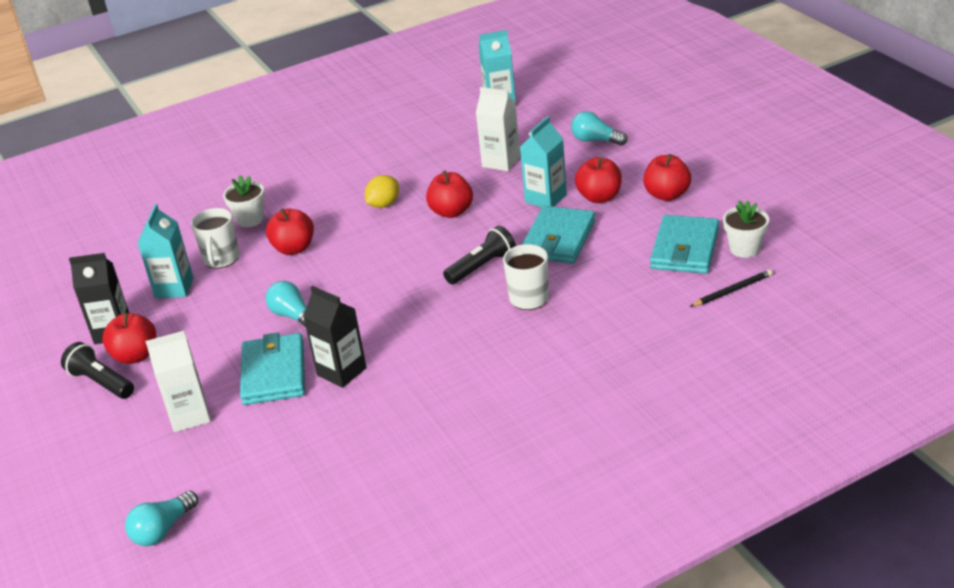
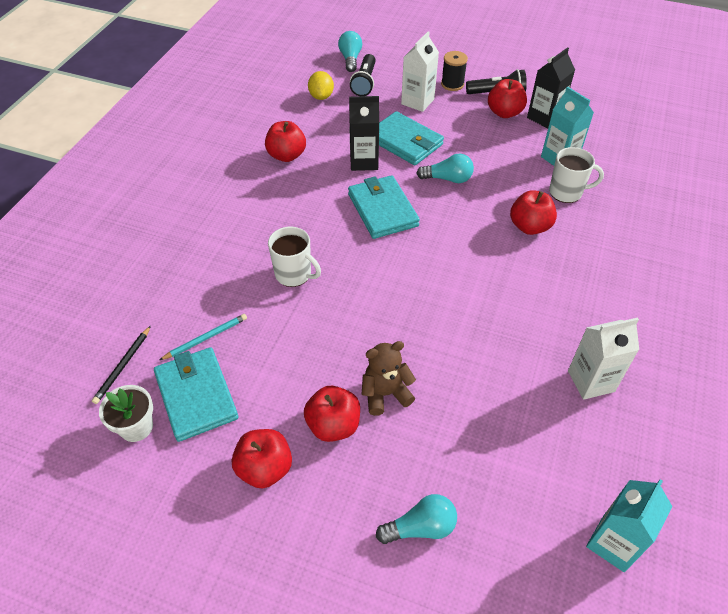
camera: 135 degrees right, 15 degrees up
white mug [191,208,240,268] -> white mug turned 135 degrees clockwise [549,147,604,203]
white flower pot [223,175,265,227] -> none
yellow lemon [365,175,399,208] -> yellow lemon moved to [308,71,334,100]
red apple [426,171,473,218] -> red apple moved to [265,121,306,162]
black flashlight [443,226,516,284] -> black flashlight moved to [350,54,376,96]
white carton [476,87,520,171] -> white carton moved to [568,318,639,400]
turquoise carton [520,116,567,207] -> brown teddy bear [362,341,416,416]
turquoise wallet [522,206,595,264] -> turquoise wallet moved to [348,175,420,239]
none -> turquoise pencil [160,314,247,360]
none -> black spool [441,51,468,91]

